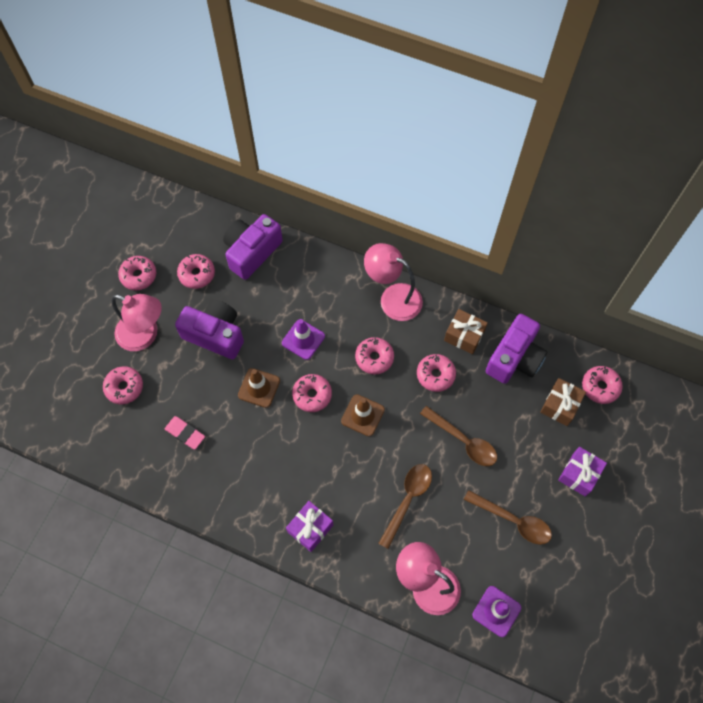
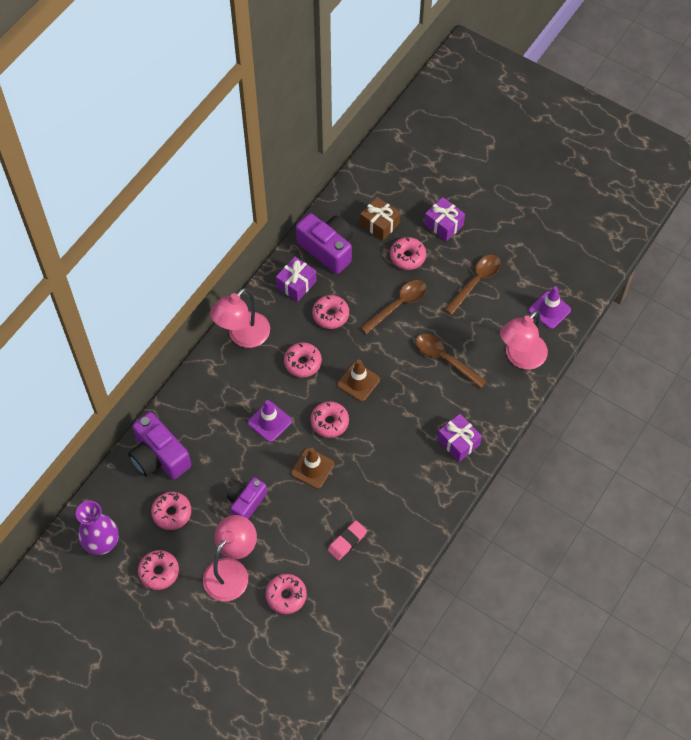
camera: 80 degrees left, 5 degrees down
purple camera [175,300,244,359] -> purple camera [227,477,267,519], size x0.65
brown gift [444,309,488,354] -> purple gift [276,257,317,302]
pink donut [582,366,623,404] -> pink donut moved to [390,237,426,270]
none -> purple vase [76,501,119,555]

